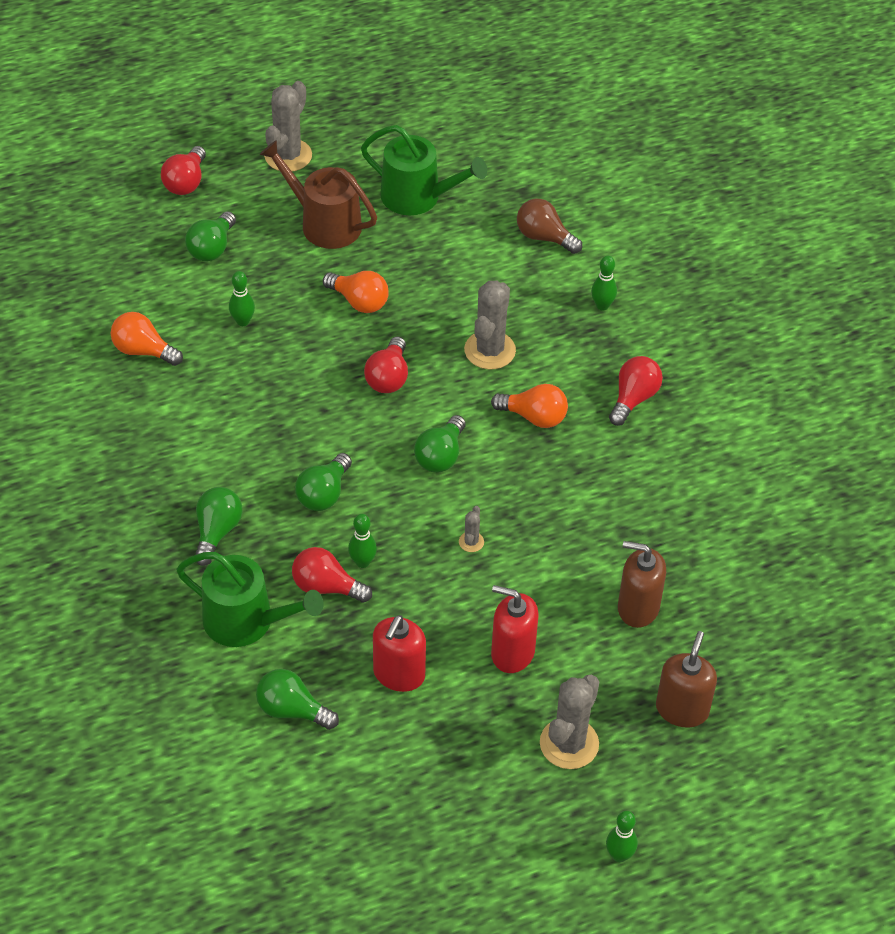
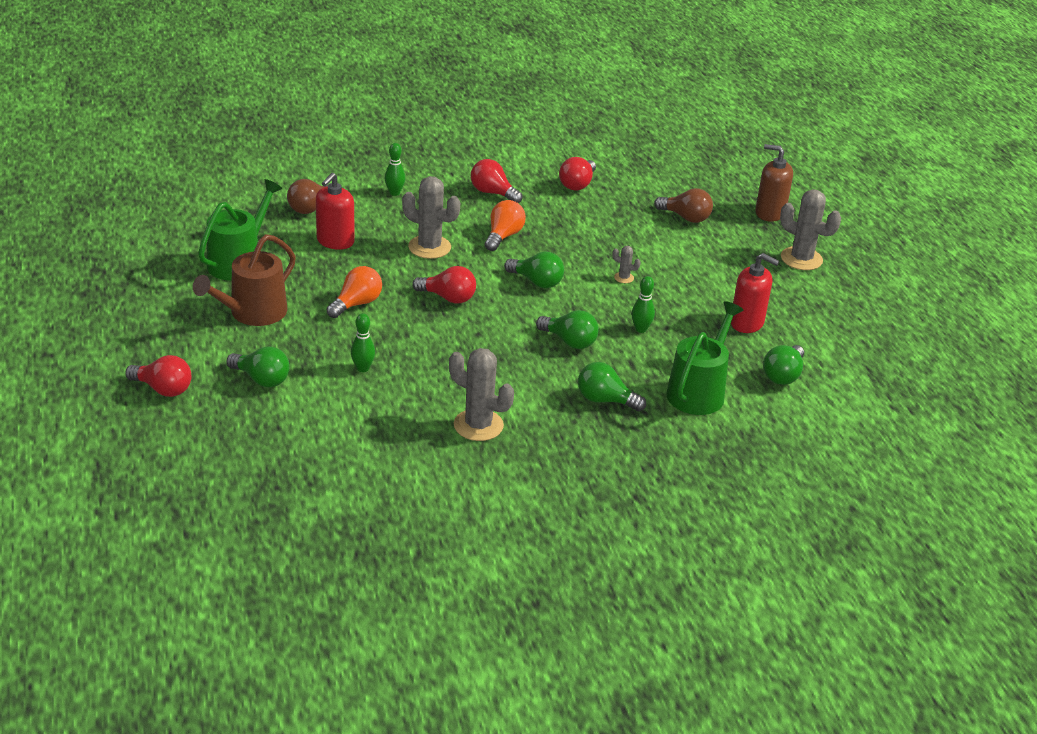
camera: 85 degrees left, 15 degrees down
orange light bulb [111,312,183,366] -> none
grey cactus [264,81,312,171] -> grey cactus moved to [449,348,514,441]
red light bulb [292,547,372,603] -> red light bulb moved to [559,157,596,191]
red soap dispenser [491,585,539,673] -> red soap dispenser moved to [316,173,355,250]
green bowling pin [606,811,638,862] -> none
brown soap dispenser [618,541,666,628] -> brown light bulb [654,188,713,223]

